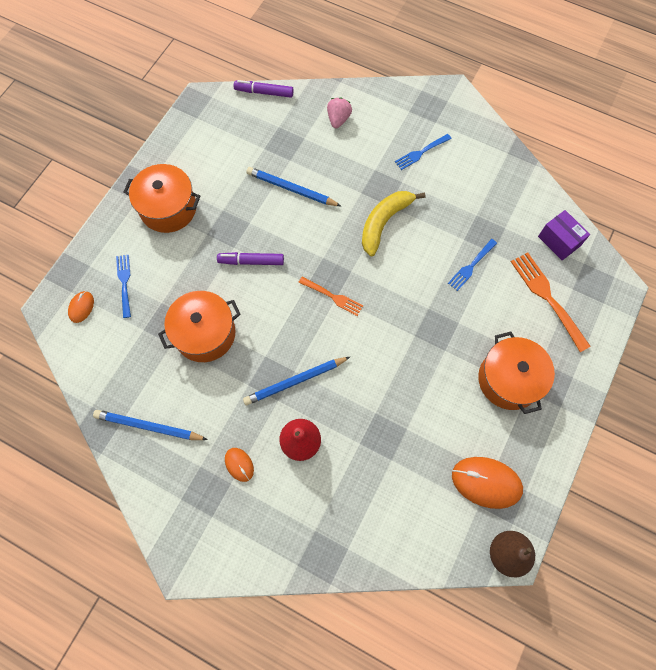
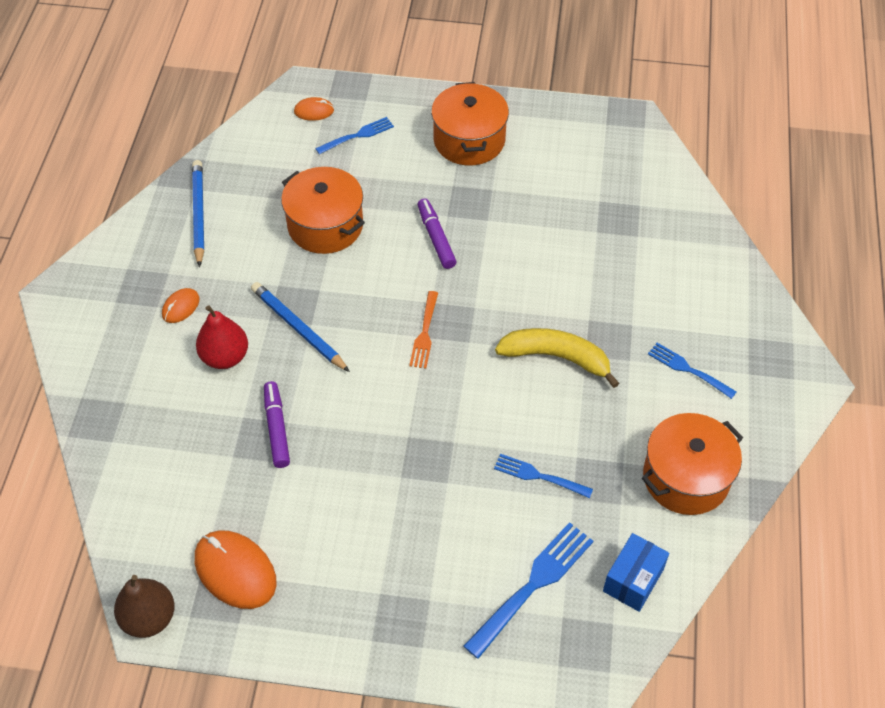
camera: 70 degrees right, 15 degrees down
purple marker [234,80,294,98] -> purple marker moved to [264,381,290,468]
blue pencil [246,167,341,206] -> none
pink strawberry [327,97,352,128] -> none
orange mouse [452,457,523,509] -> orange mouse turned 45 degrees counterclockwise [195,530,277,609]
orange pot [478,331,555,414] -> orange pot moved to [642,413,743,515]
orange fork [511,253,591,352] -> blue fork [463,522,593,659]
purple box [538,210,590,260] -> blue box [603,533,669,612]

